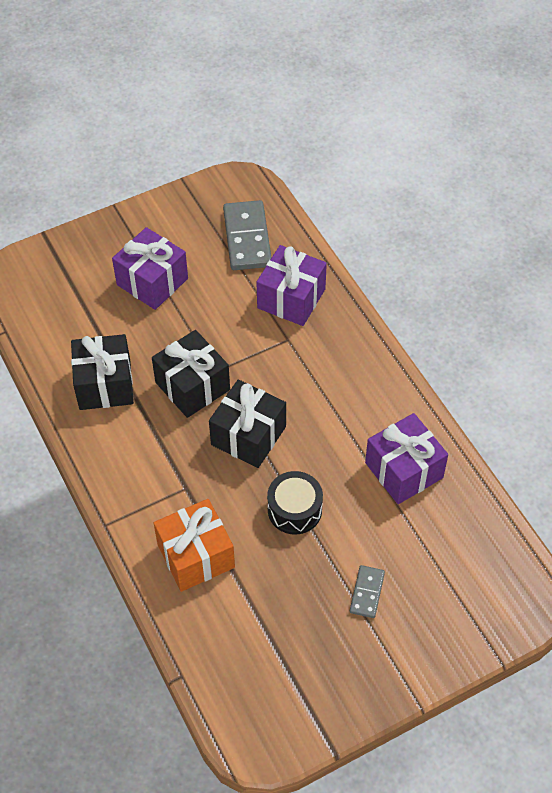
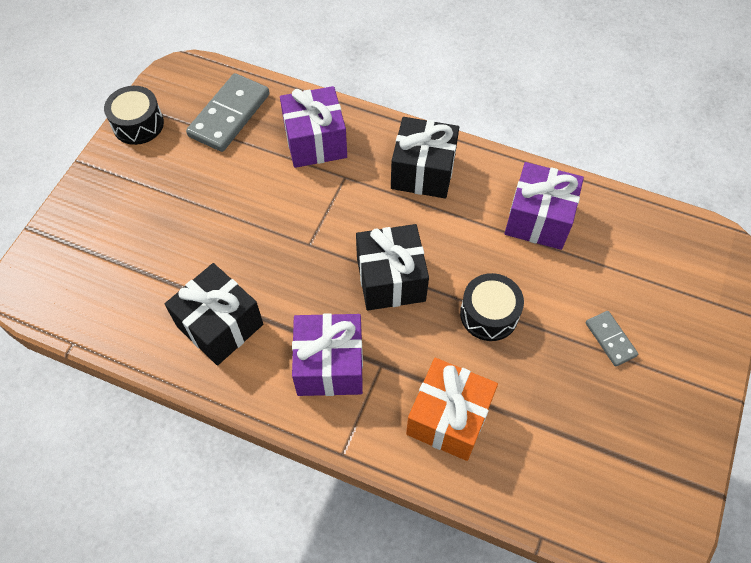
camera: 40 degrees left, 5 degrees up
purple gift [112,227,188,310] -> purple gift moved to [292,313,363,396]
black gift [152,330,230,418] -> black gift moved to [391,117,459,198]
grey domino [223,200,272,270] -> grey domino turned 75 degrees clockwise [186,73,269,152]
none -> black drum [104,86,164,145]

